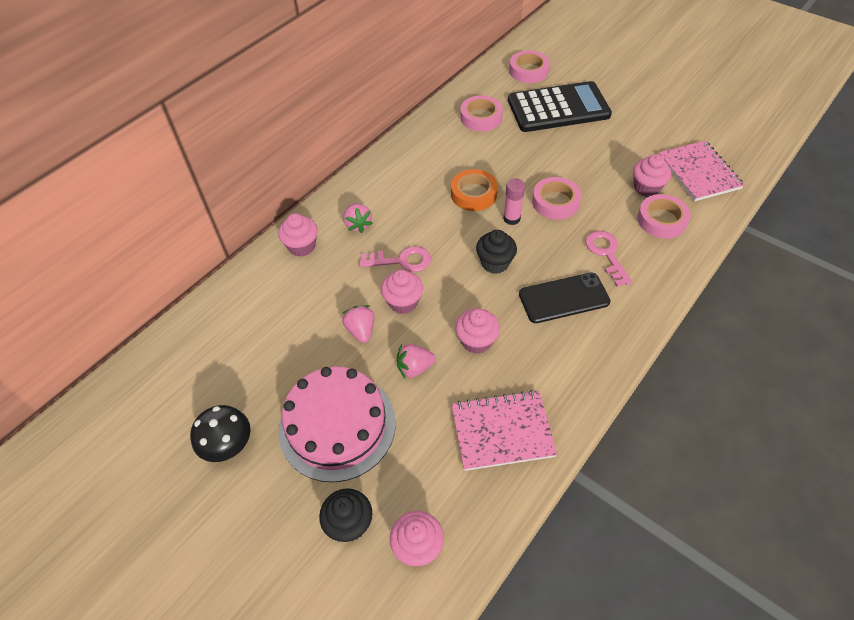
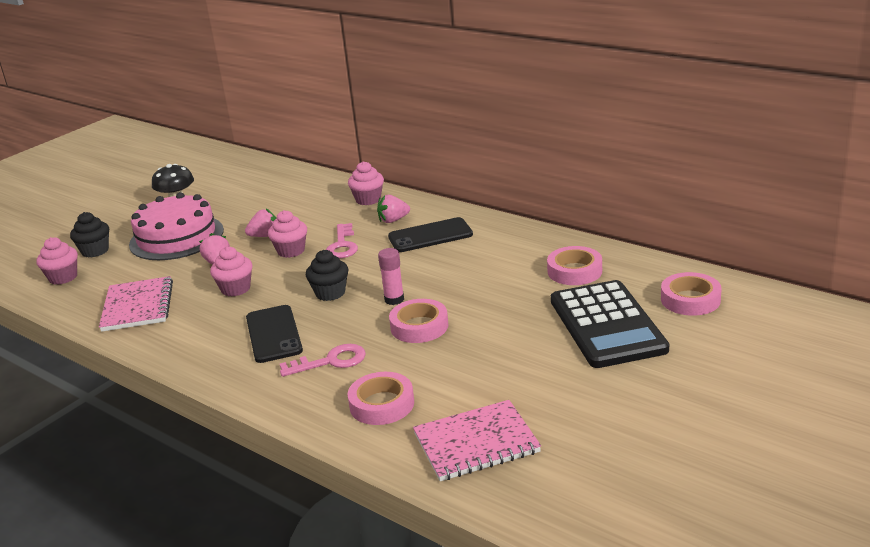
camera: 90 degrees right, 25 degrees down
orange tape [451,169,498,211] -> none
pink cupcake [633,154,671,197] -> none
none -> black phone [388,217,473,252]

